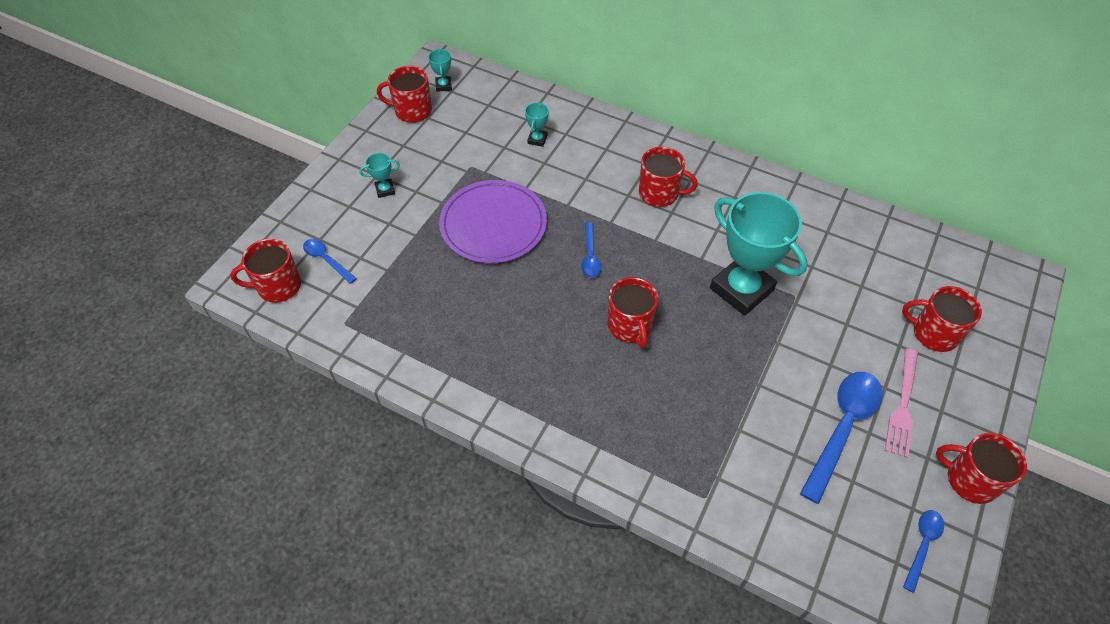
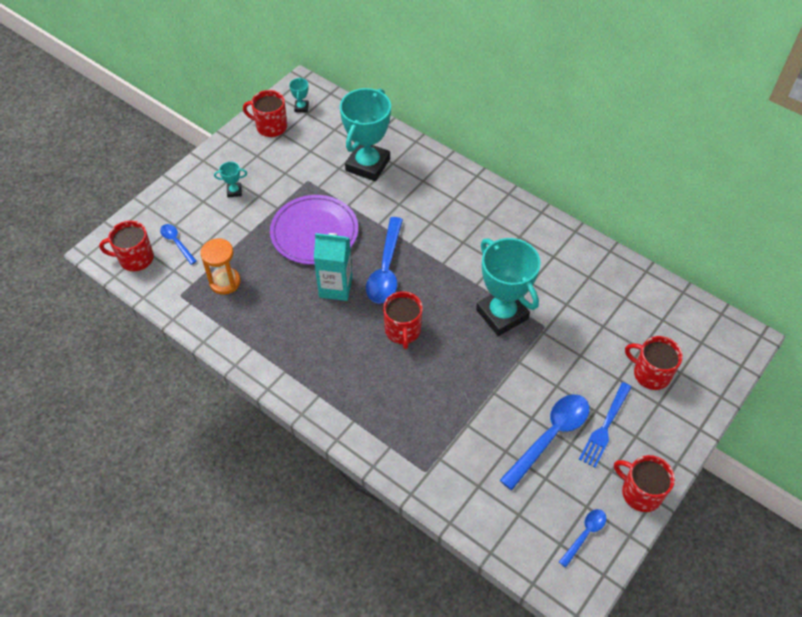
camera: 10 degrees right, 0 degrees up
turquoise trophy [525,102,549,147] -> turquoise trophy [340,88,391,181], size x2.47
blue spoon [581,223,601,278] -> blue spoon [366,217,403,304], size x1.89
red mug [639,147,698,207] -> none
pink fork [885,348,918,458] -> blue fork [579,382,632,468]
none -> orange hourglass [200,238,241,295]
none -> turquoise carton [314,233,353,301]

